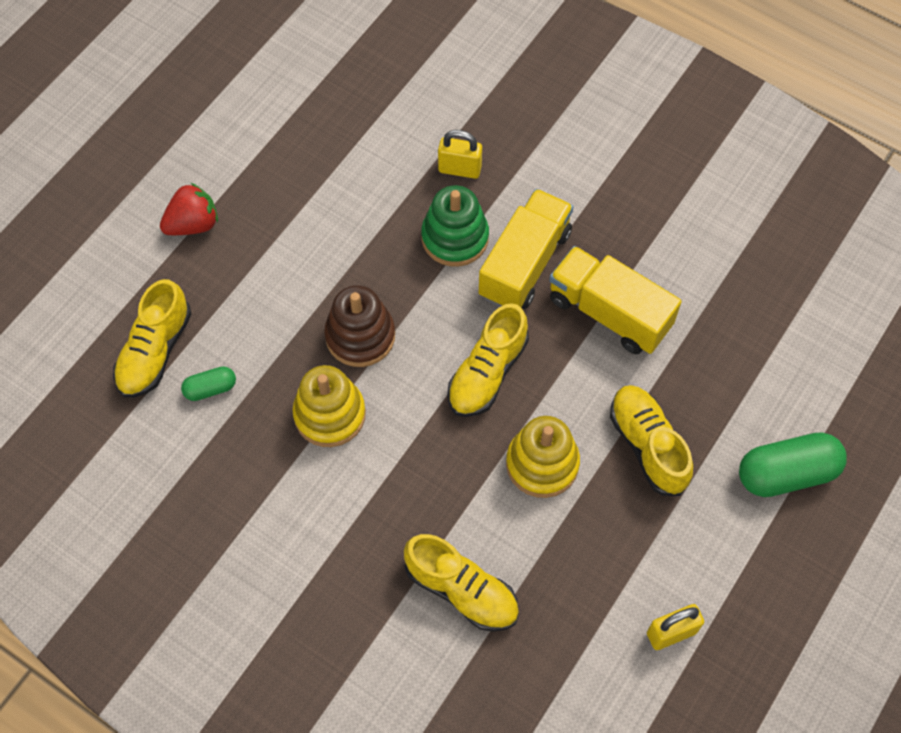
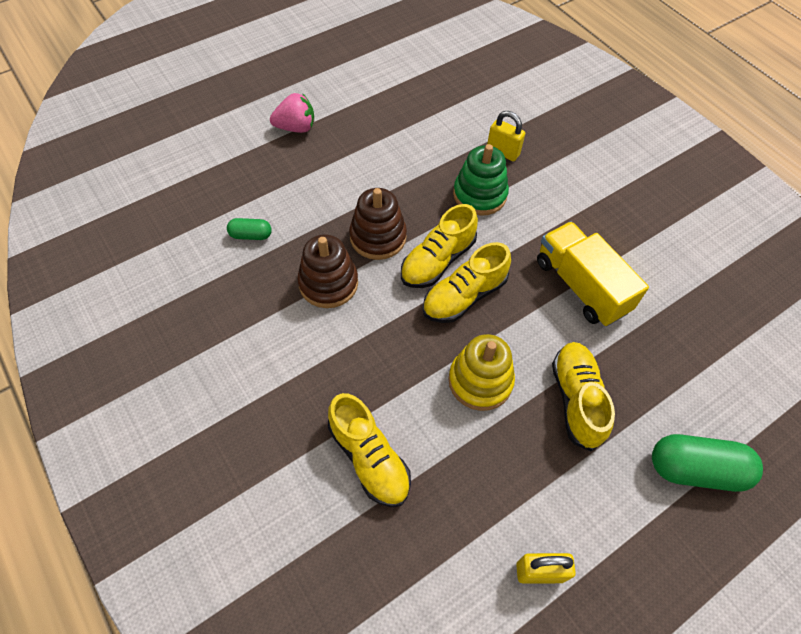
camera: 20 degrees right, 5 degrees down
yellow shoe [113,279,191,398] -> yellow shoe moved to [401,204,478,288]
red strawberry [160,183,218,235] -> pink strawberry [270,93,314,133]
yellow stacking toy [292,365,366,447] -> brown stacking toy [297,234,358,308]
yellow truck [479,189,573,309] -> none

